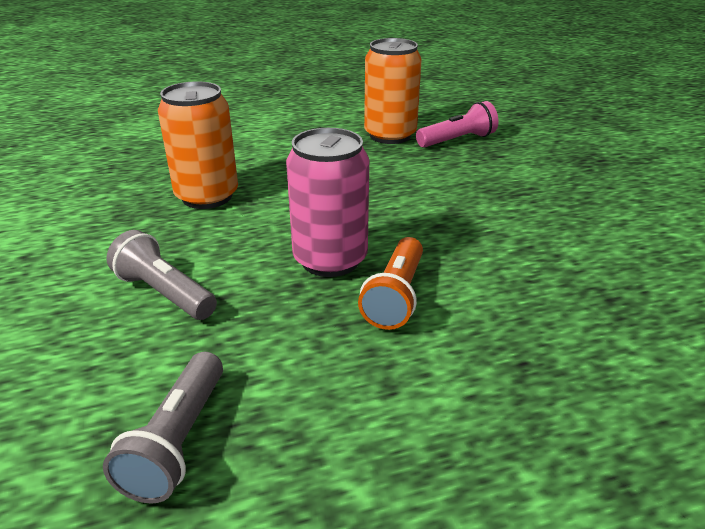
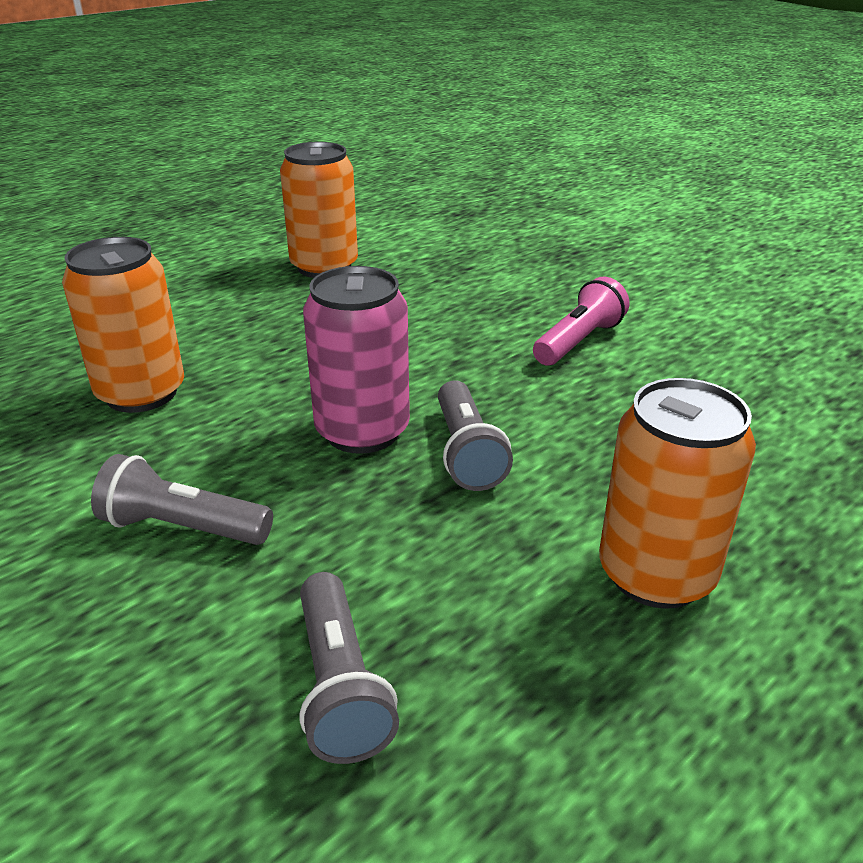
camera: 25 degrees left, 0 degrees up
orange flashlight [358,237,423,330] -> grey flashlight [438,380,513,491]
pink flashlight [416,101,499,148] -> pink flashlight moved to [533,277,629,365]
none -> orange can [599,378,756,609]

